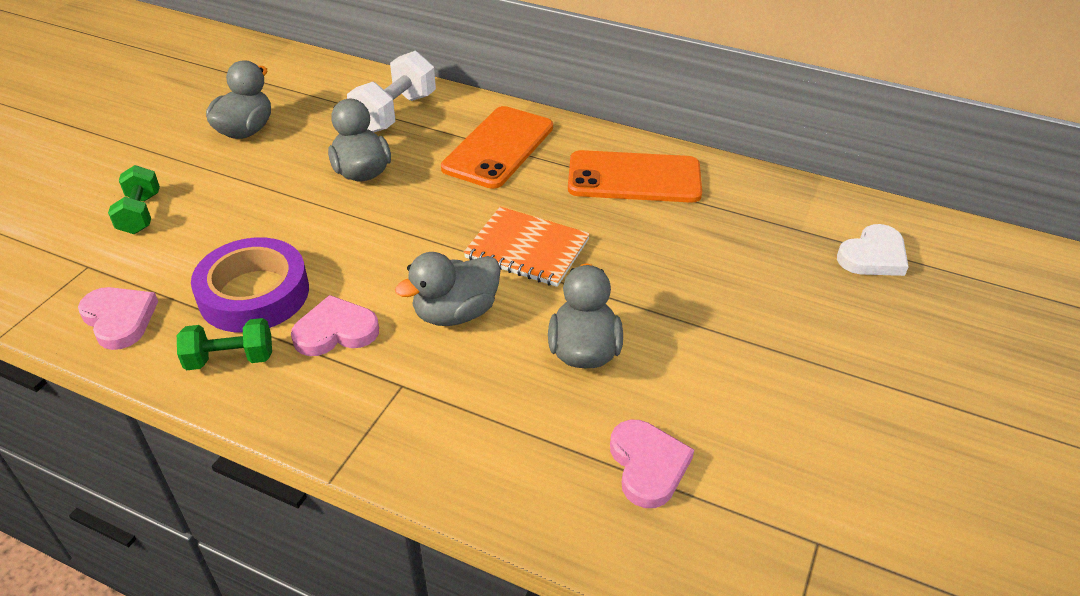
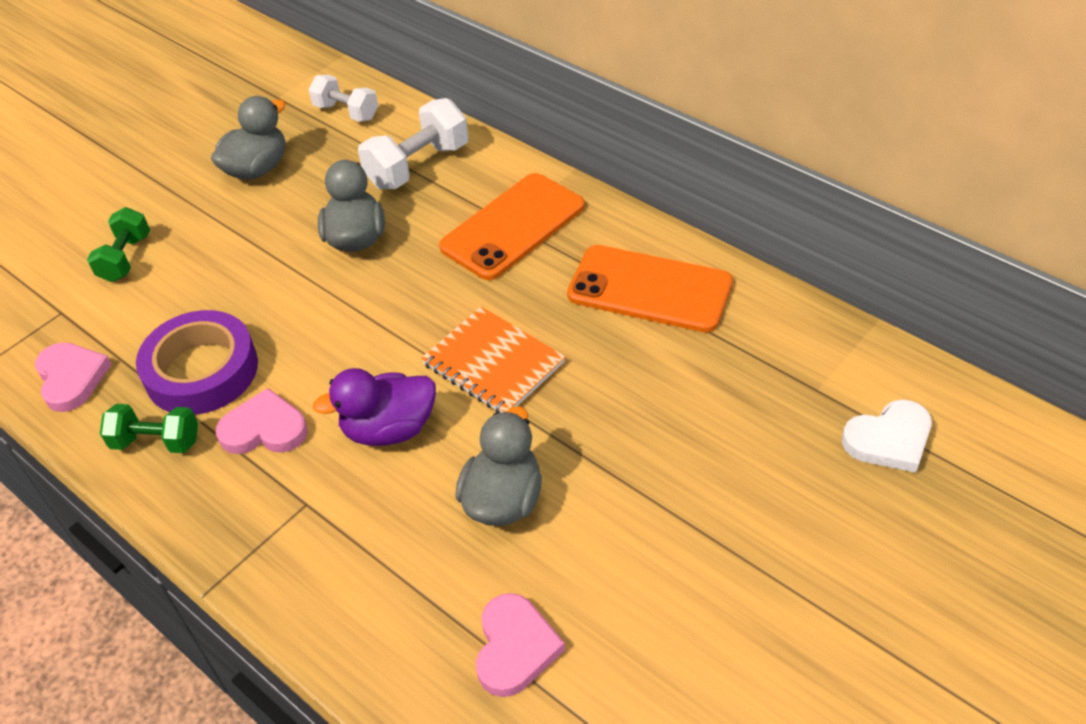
camera: 20 degrees right, 5 degrees up
grey duck [395,252,501,326] -> purple duck [312,368,436,446]
none -> white dumbbell [309,75,378,122]

